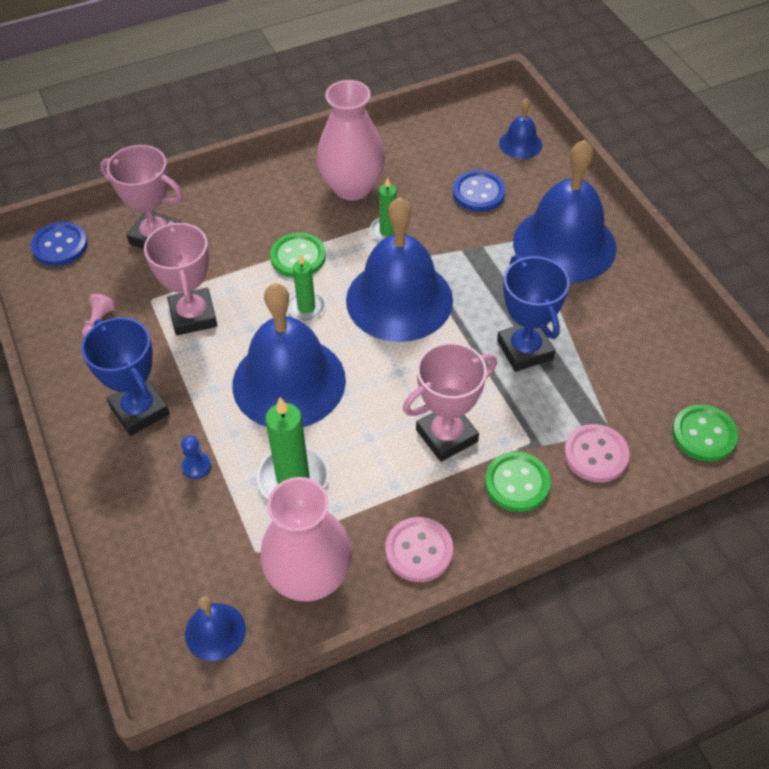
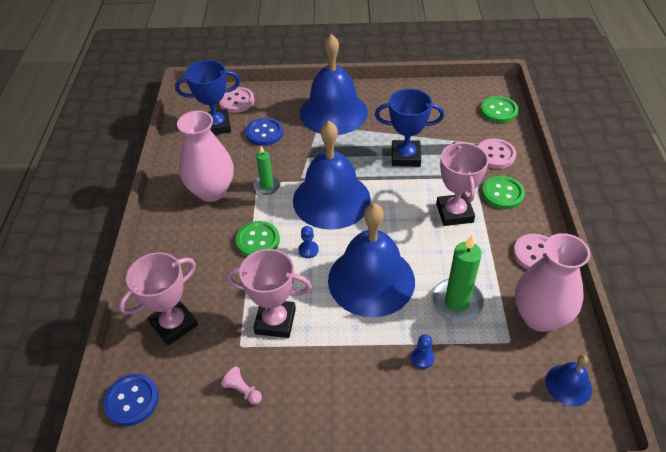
camera: 65 degrees left, 5 degrees down
blue trophy [81,317,170,436] -> blue trophy moved to [175,60,240,135]
green candle [288,255,326,320] -> blue pawn [299,226,319,258]
blue bell [499,98,542,159] -> pink button [219,87,254,113]

